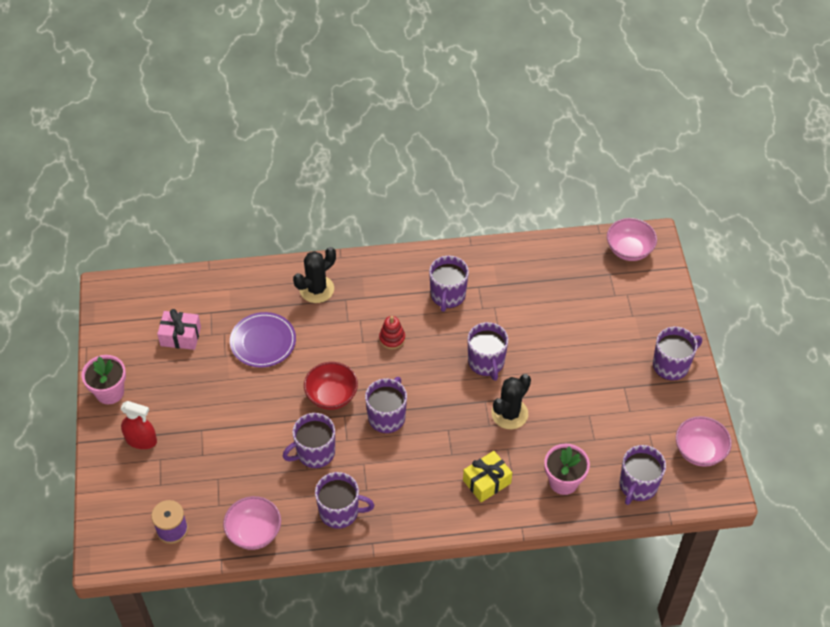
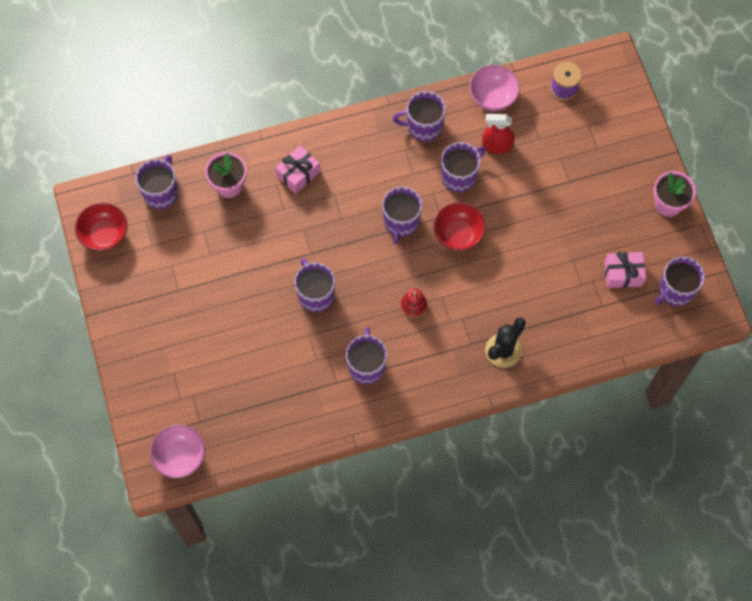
camera: 170 degrees right, 15 degrees up
red spray bottle [120,401,157,449] -> red spray bottle moved to [482,114,515,154]
purple plate [230,312,296,368] -> none
yellow gift [463,451,512,502] -> pink gift [275,145,320,194]
black cactus [491,374,531,429] -> none
purple mug [653,327,702,381] -> purple mug moved to [655,257,705,306]
pink bowl [676,416,732,467] -> red bowl [75,202,127,251]

